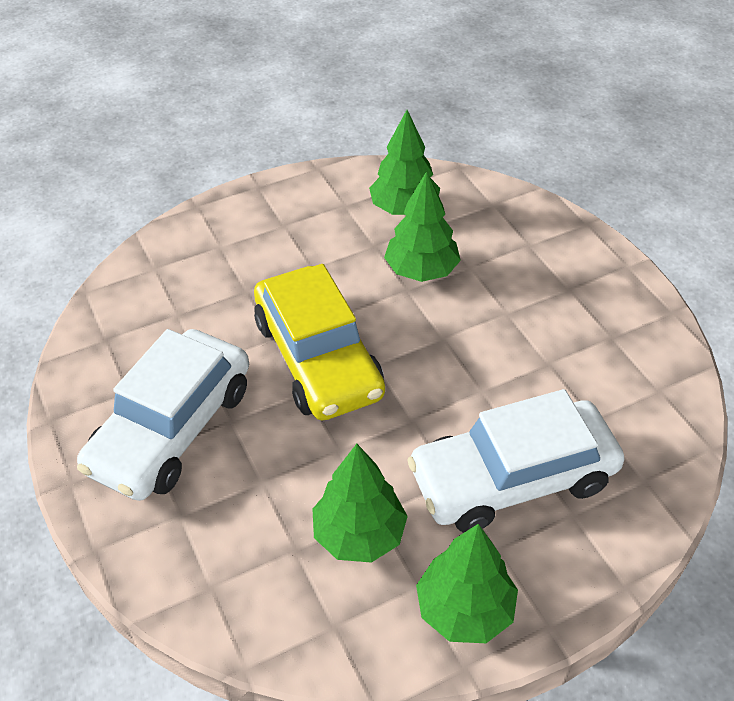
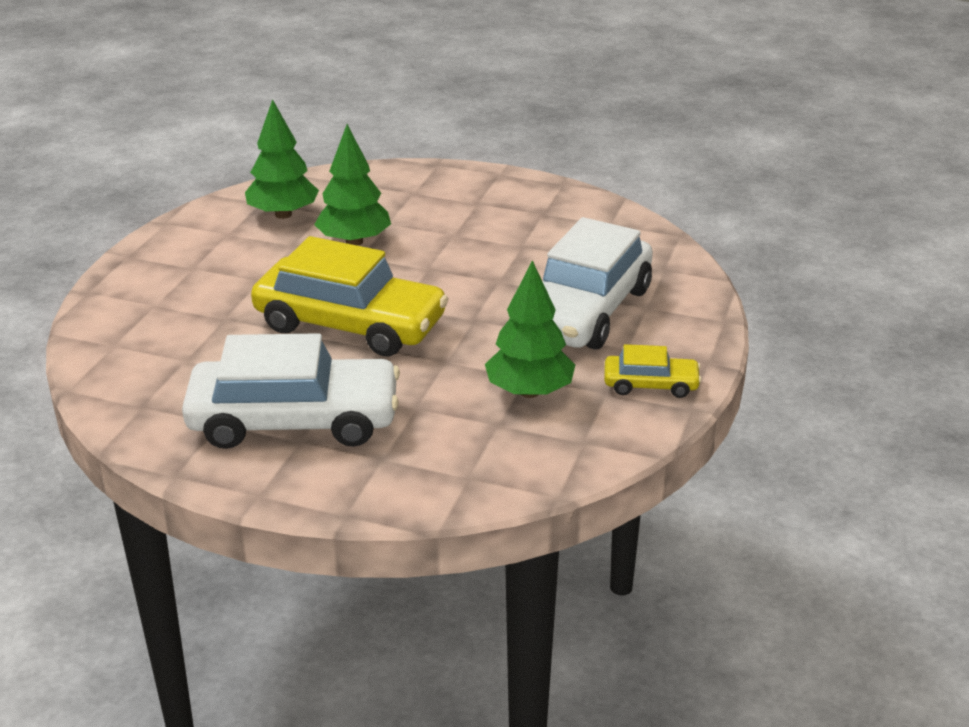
camera: 45 degrees left, 15 degrees down
white car [77,329,249,501] -> white car turned 75 degrees counterclockwise [182,333,400,449]
green tree [416,524,518,643] -> yellow car [604,344,702,398]

